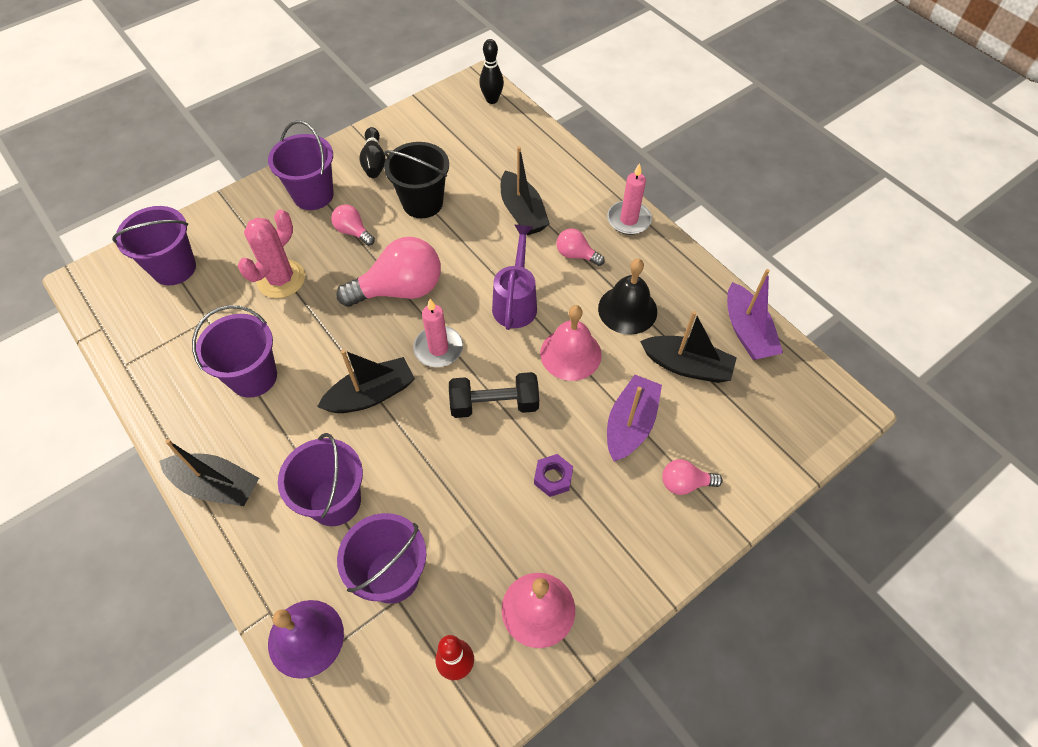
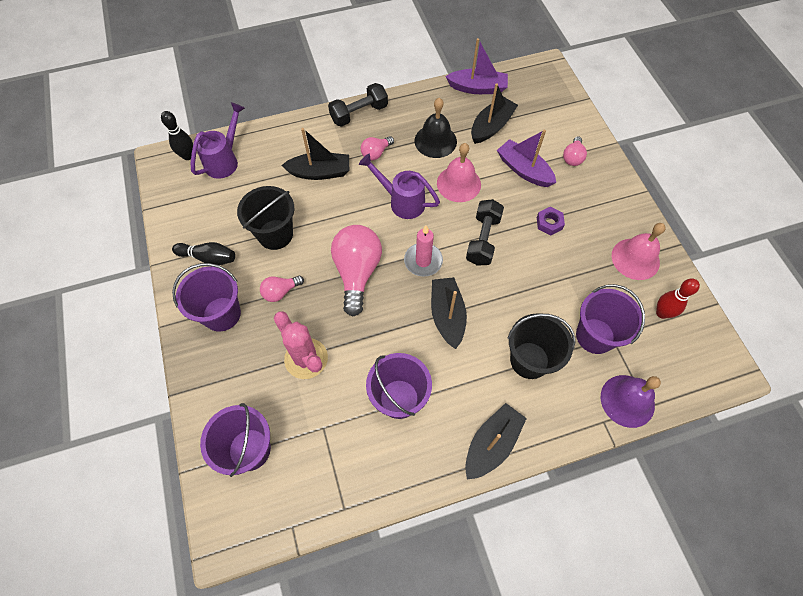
camera: 70 degrees left, 5 degrees up
purple bucket [278,433,363,526] -> black bucket [508,313,575,379]
pink candle [607,163,652,235] -> black dumbbell [328,83,388,127]
none -> purple watering can [191,102,245,179]

